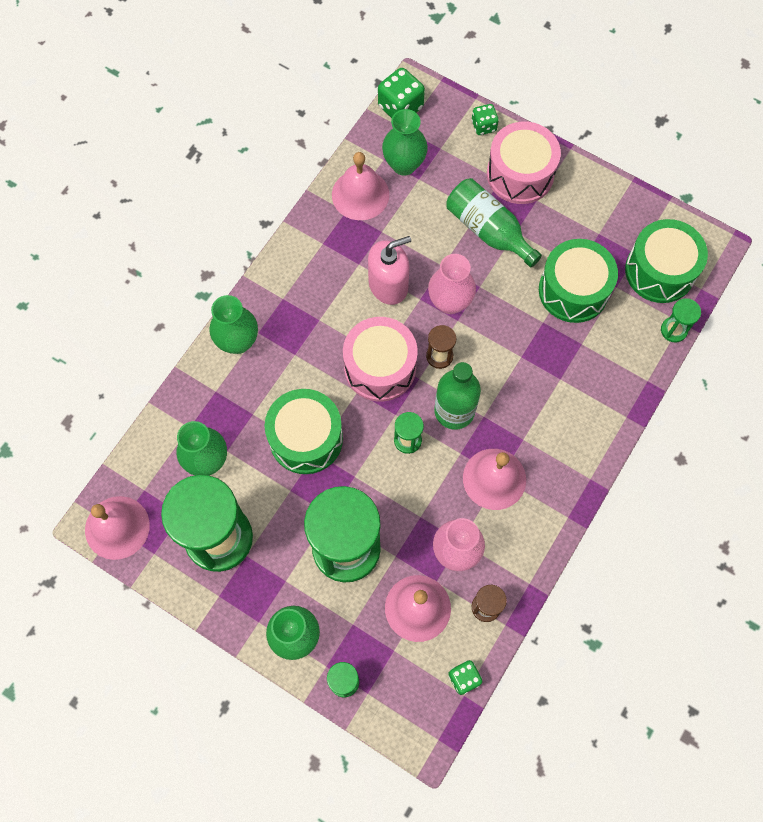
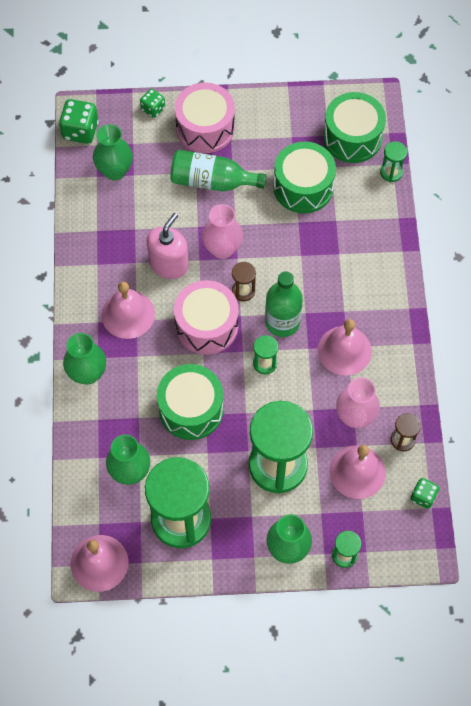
camera: 35 degrees left, 5 degrees down
pink bell [332,152,389,220] -> pink bell moved to [101,282,155,339]

